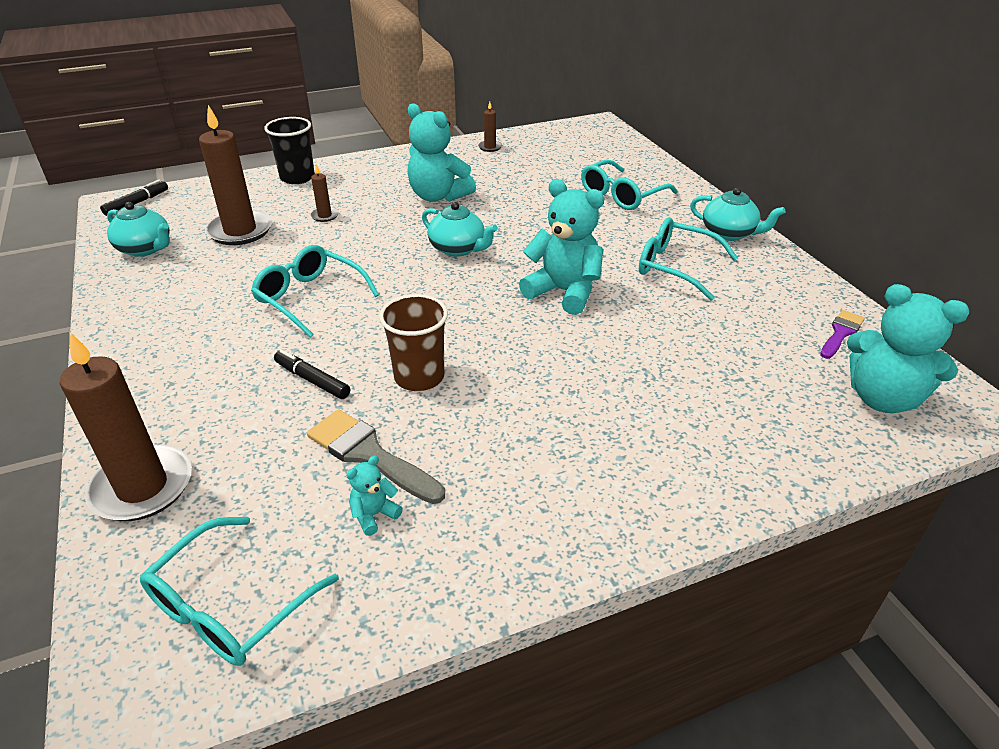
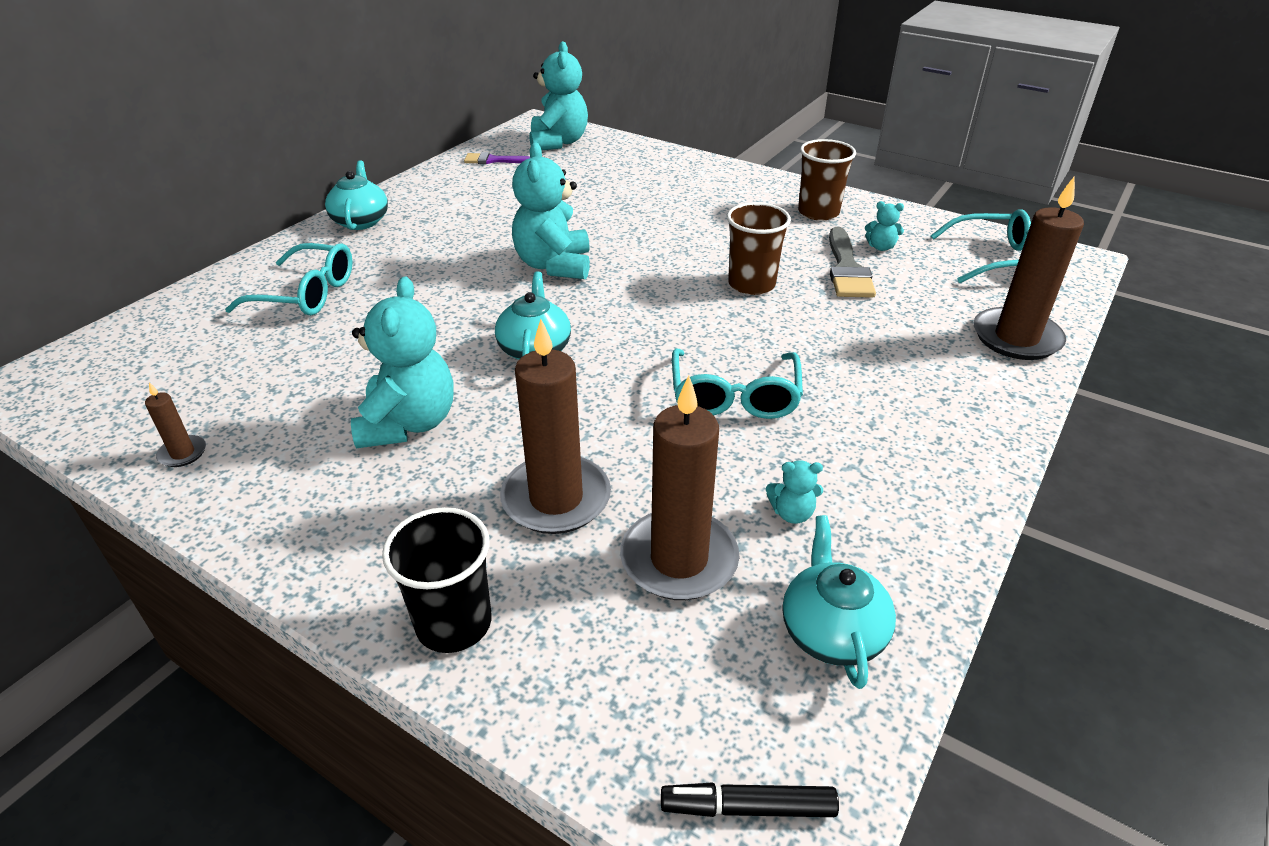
camera: 125 degrees left, 0 degrees up
black marker [274,350,350,399] -> none
brown candle [310,165,339,222] -> brown candle [500,319,611,534], size x2.24
turquoise glasses [639,217,738,301] -> none
none -> turquoise teddy bear [766,460,823,524]
none -> brown cup [798,139,856,221]

